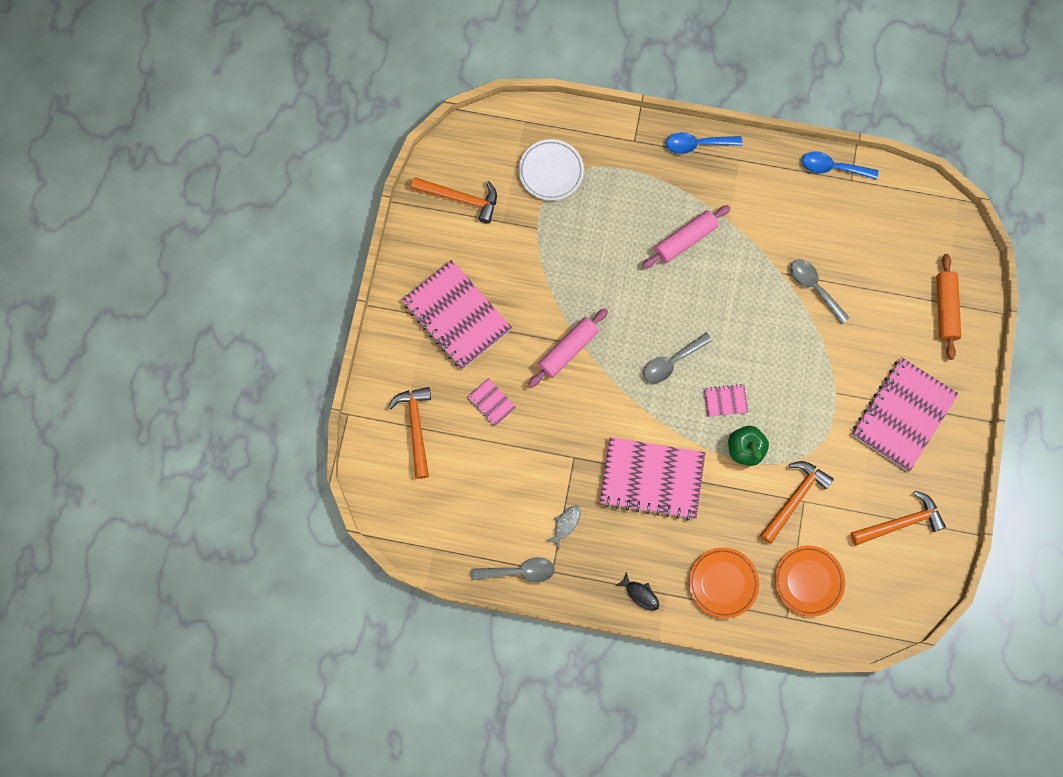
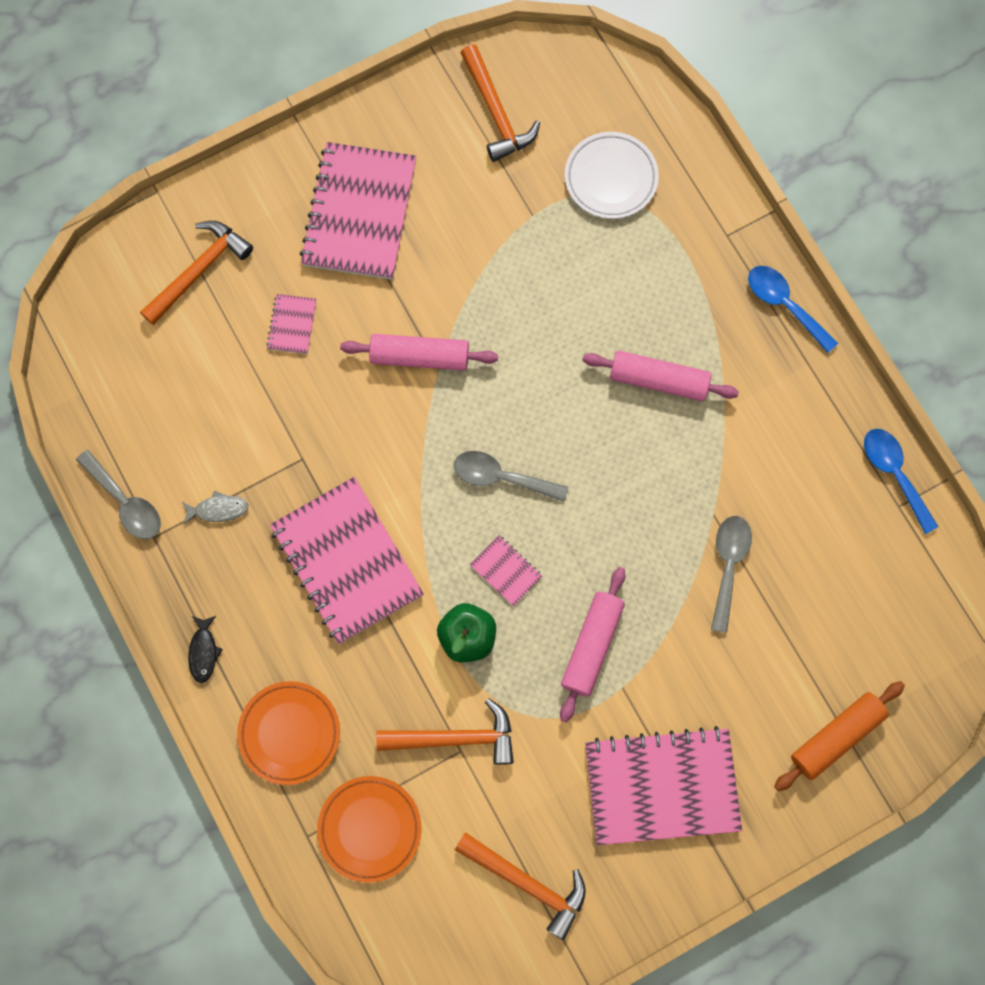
camera: 50 degrees right, 0 degrees up
none -> pink rolling pin [560,567,625,723]

